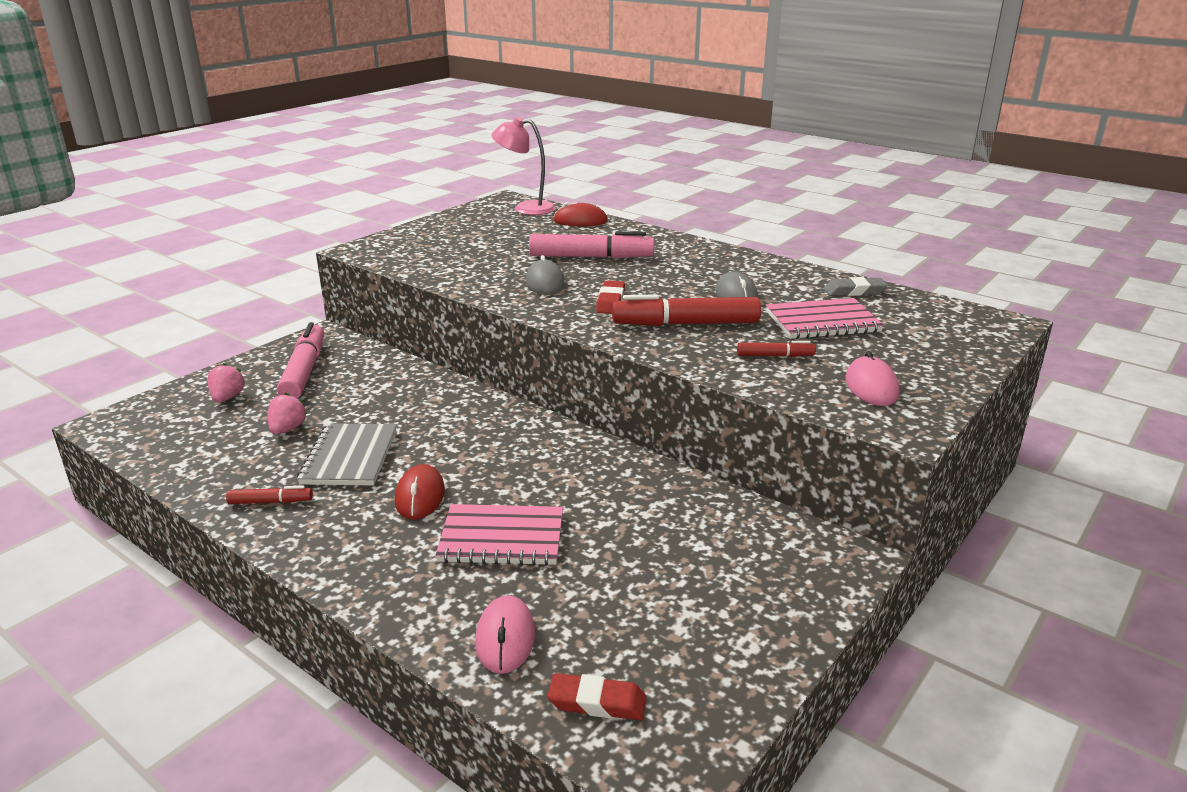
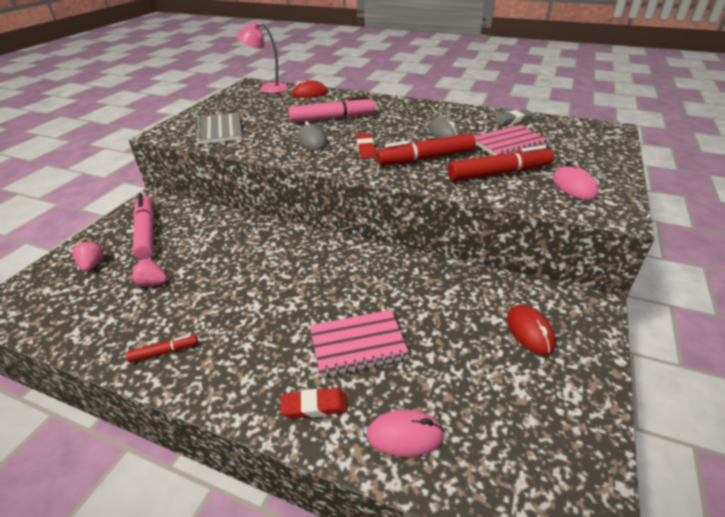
camera: 15 degrees left, 10 degrees up
pink strawberry [268,393,307,434] -> pink strawberry turned 75 degrees counterclockwise [131,258,168,287]
grey notebook [297,423,397,486] -> grey notebook moved to [195,113,242,144]
red mouse [395,464,445,520] -> red mouse moved to [507,305,556,355]
pink mouse [475,595,535,674] -> pink mouse turned 75 degrees counterclockwise [366,410,445,457]
red eraser [547,673,646,720] -> red eraser moved to [281,388,348,419]
red marker [737,341,816,357] -> red marker [448,145,554,181], size x2.04

